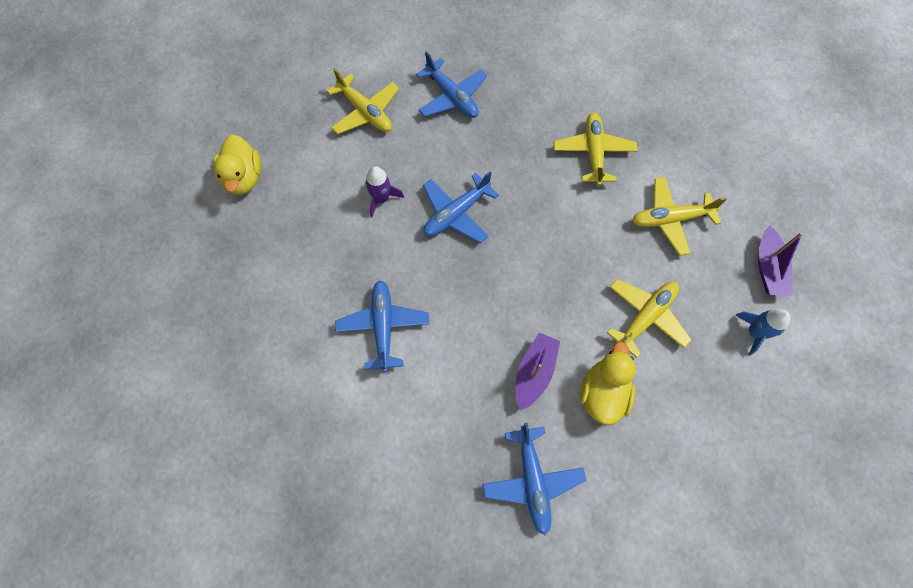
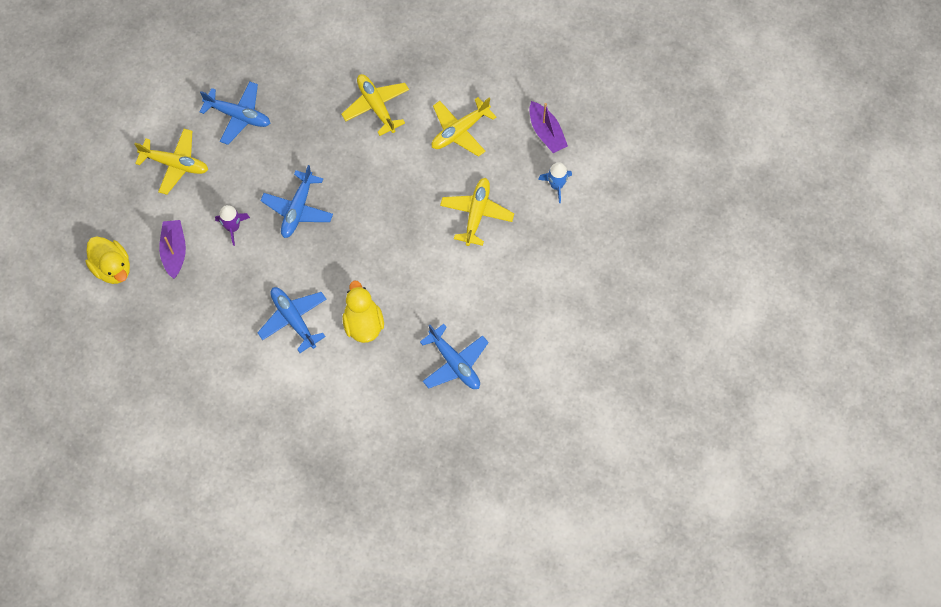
camera: 30 degrees left, 0 degrees up
purple boat [516,332,560,410] -> purple boat moved to [159,220,186,279]
yellow duck [580,342,636,425] -> yellow duck moved to [342,281,384,343]

